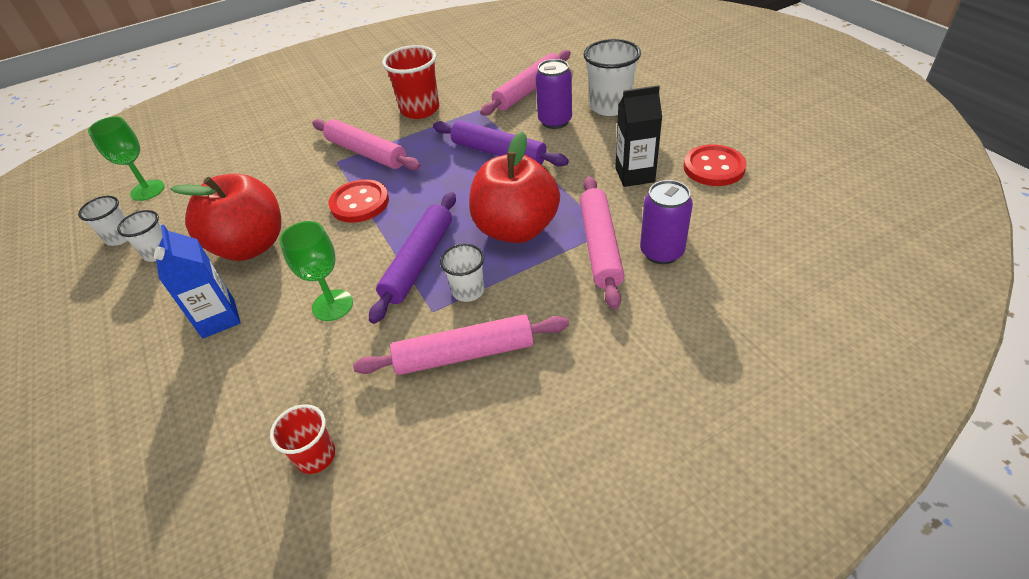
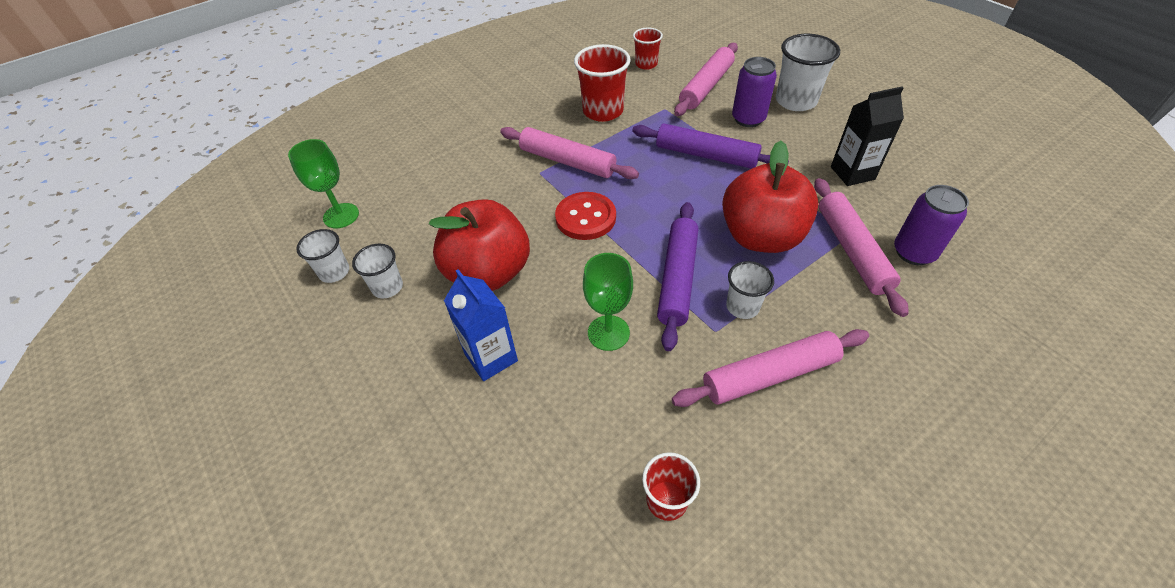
camera: 10 degrees left, 5 degrees up
red button [684,144,747,186] -> none
none -> red cup [633,27,663,70]

